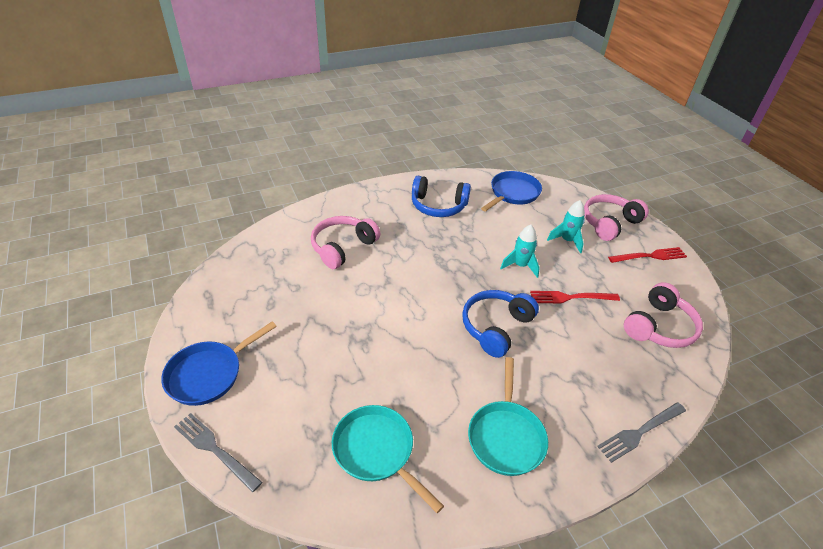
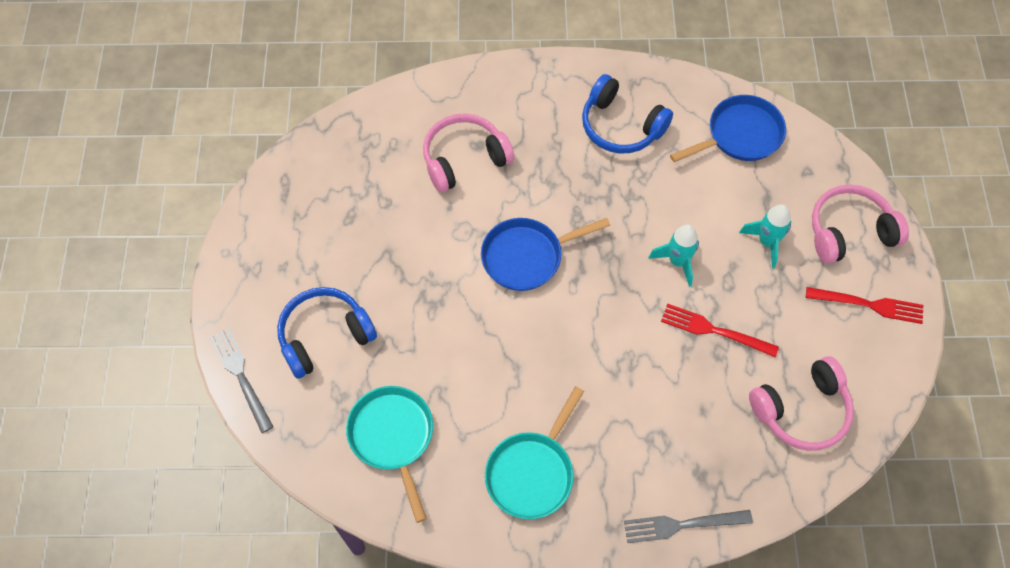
camera: 25 degrees right, 20 degrees up
blue pan [161,321,277,406] -> blue pan moved to [481,218,610,291]
blue headphones [462,290,539,358] -> blue headphones moved to [277,287,377,379]

